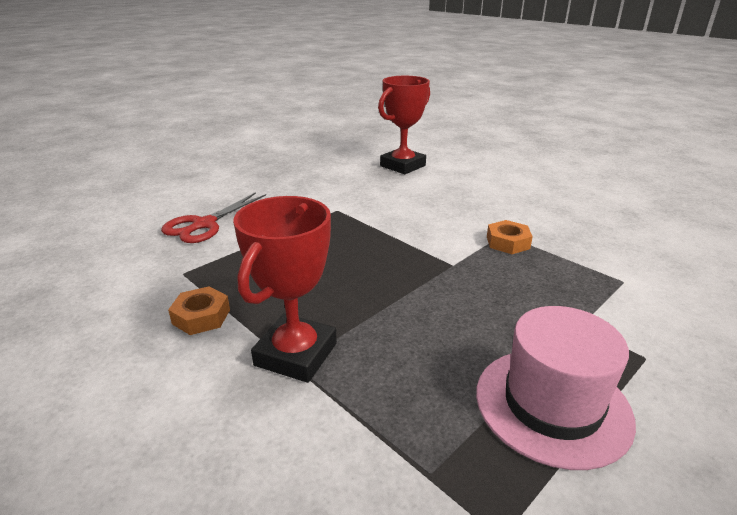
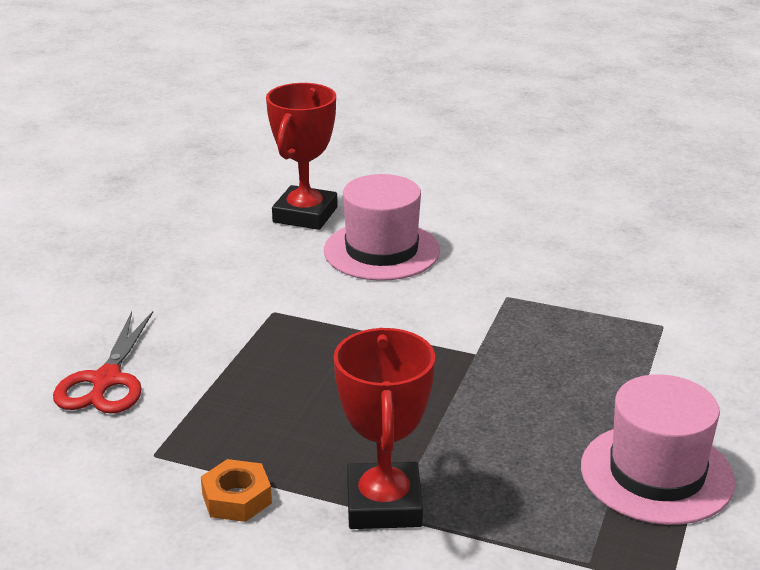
camera: 25 degrees left, 0 degrees up
orange nut [487,220,533,254] -> none
none -> pink hat [324,174,440,281]

